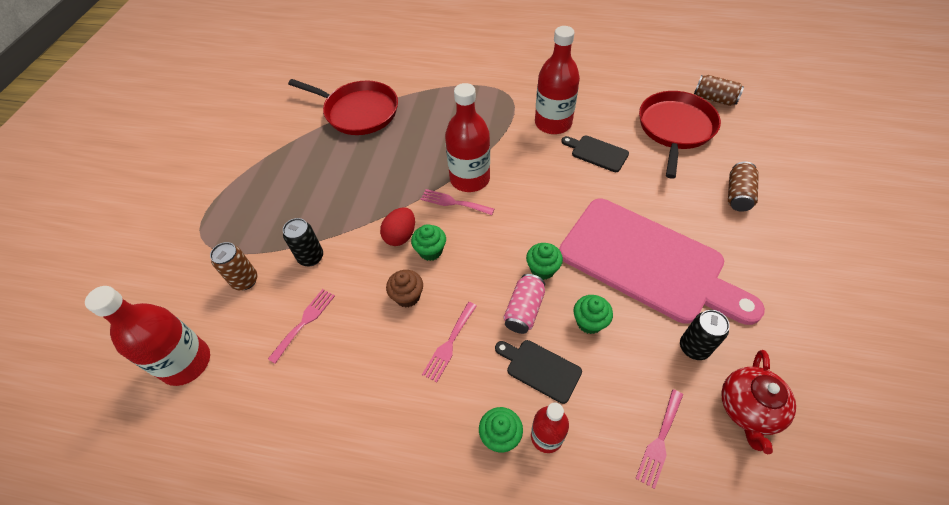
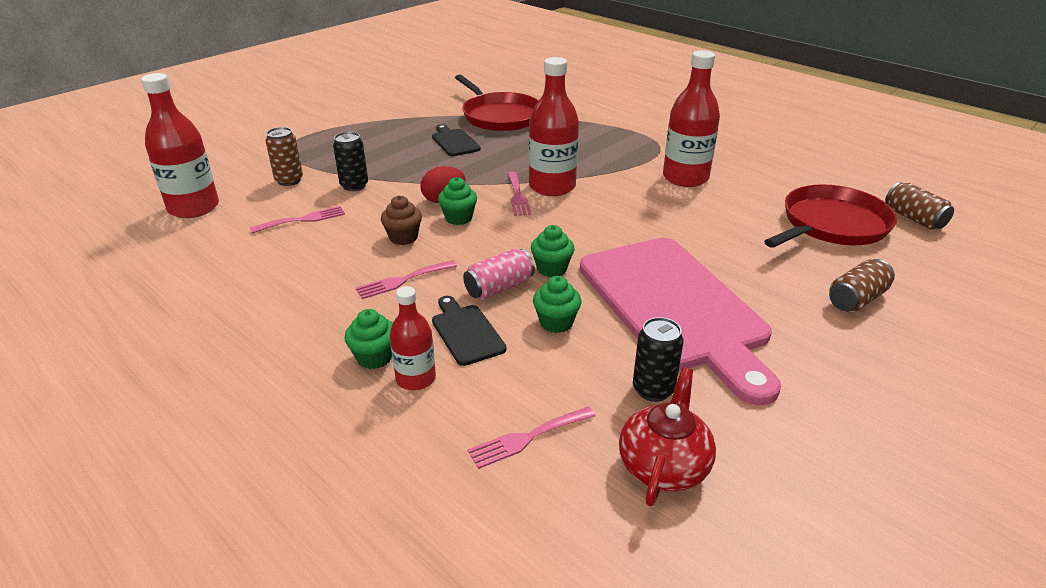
camera: 30 degrees right, 20 degrees down
pink fork [421,189,494,215] -> pink fork turned 150 degrees counterclockwise [508,172,531,216]
black cutting board [561,136,629,172] -> black cutting board moved to [432,124,481,156]
red teapot [721,350,796,454] -> red teapot turned 150 degrees clockwise [619,367,716,506]

